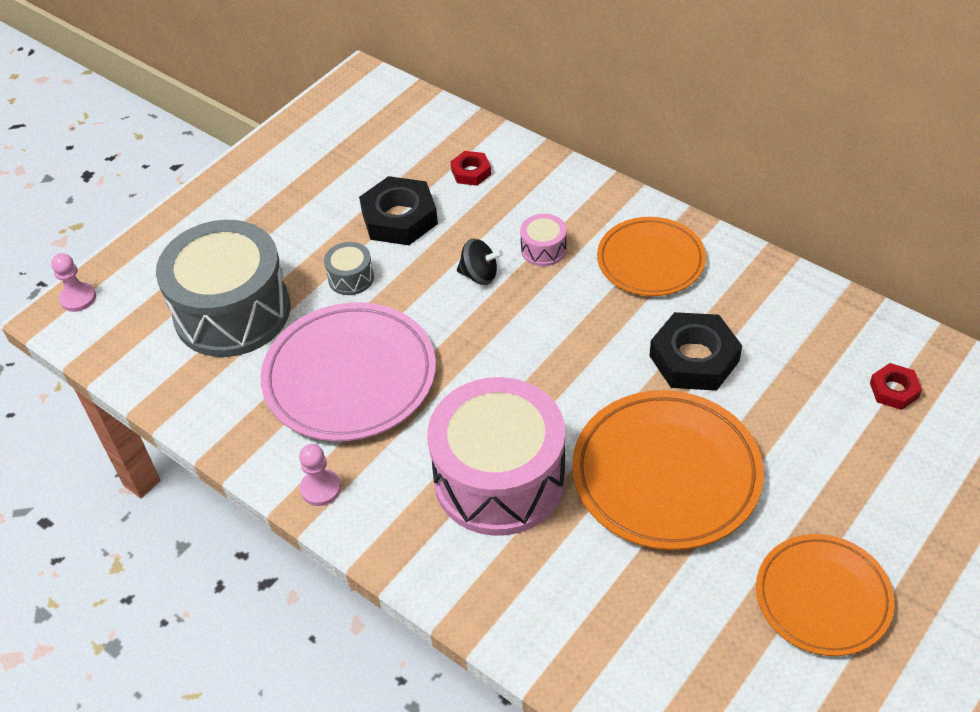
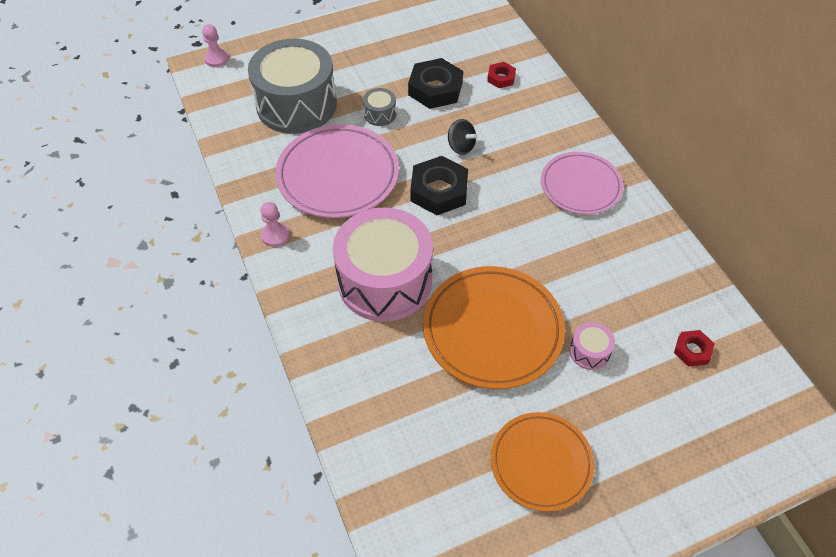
camera: 25 degrees right, 5 degrees up
pink drum [520,214,566,266] -> pink drum moved to [570,322,615,370]
orange plate [597,217,706,296] -> pink plate [541,152,623,215]
black nut [650,312,742,391] -> black nut moved to [410,156,468,215]

